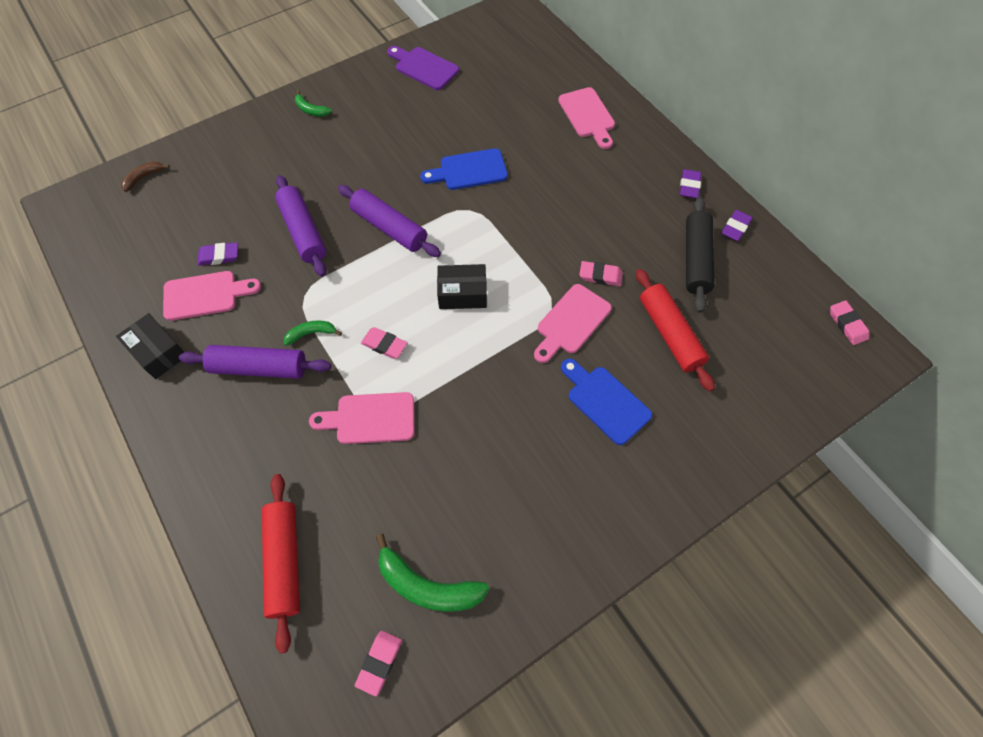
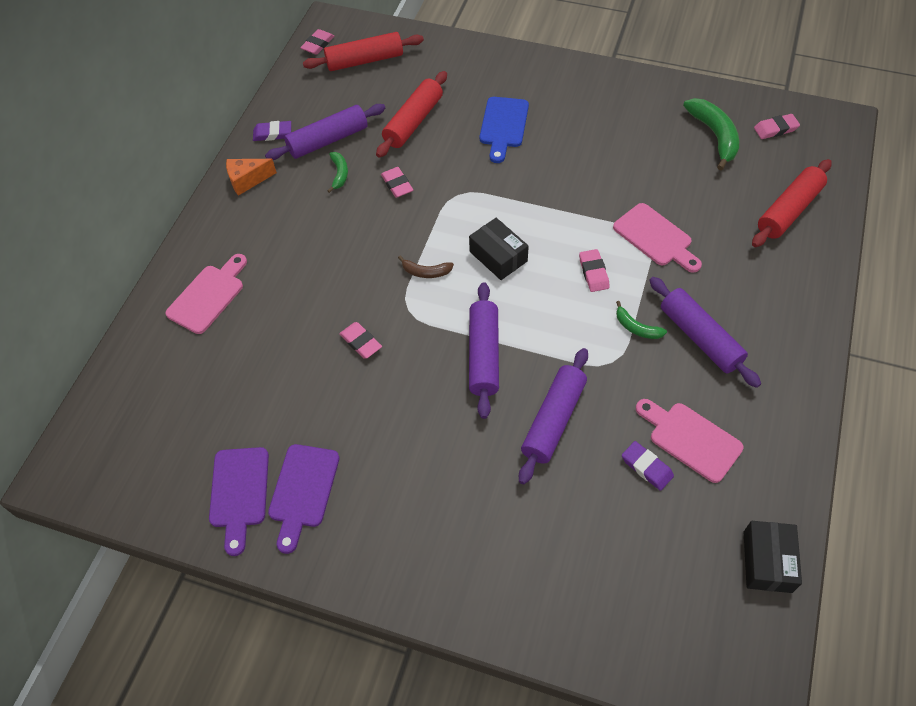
camera: 125 degrees left, 5 degrees down
black box [116,313,184,379] -> black box moved to [744,521,802,593]
brown banana [121,161,170,192] -> brown banana moved to [398,256,454,278]
green banana [295,90,332,117] -> green banana moved to [327,152,348,193]
blue cutting board [420,148,508,190] -> pink eraser [339,322,382,359]
pink cutting board [534,284,612,363] -> none
purple eraser [680,169,701,198] -> orange cheese [226,159,277,196]
black rolling pin [686,196,714,313] -> purple rolling pin [265,104,385,160]
none -> purple cutting board [268,444,340,554]
none -> red rolling pin [303,32,424,71]

